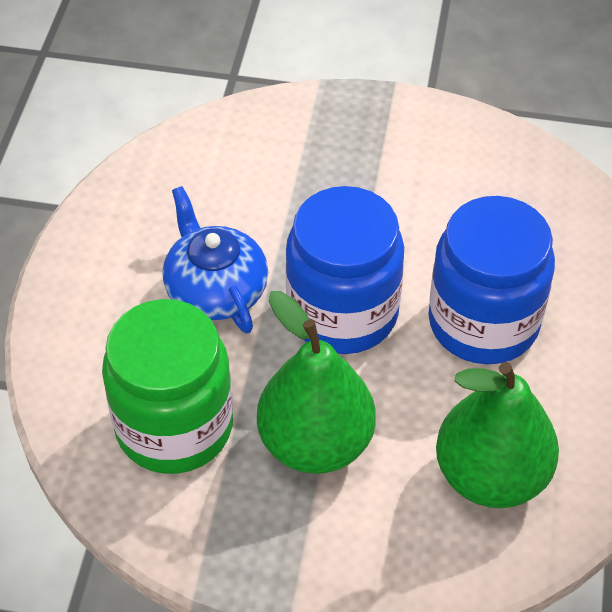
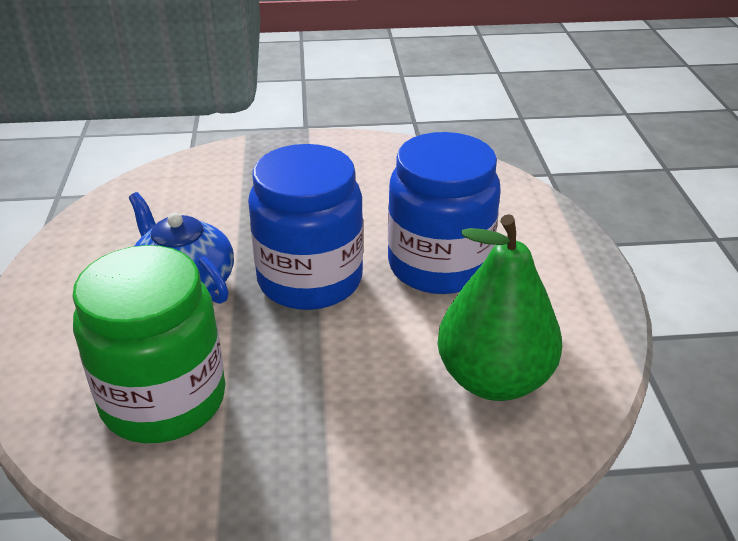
camera: 15 degrees left, 15 degrees down
green pear [257,291,376,474] -> none

